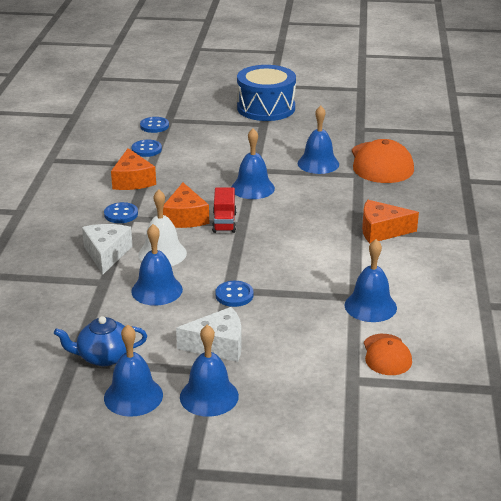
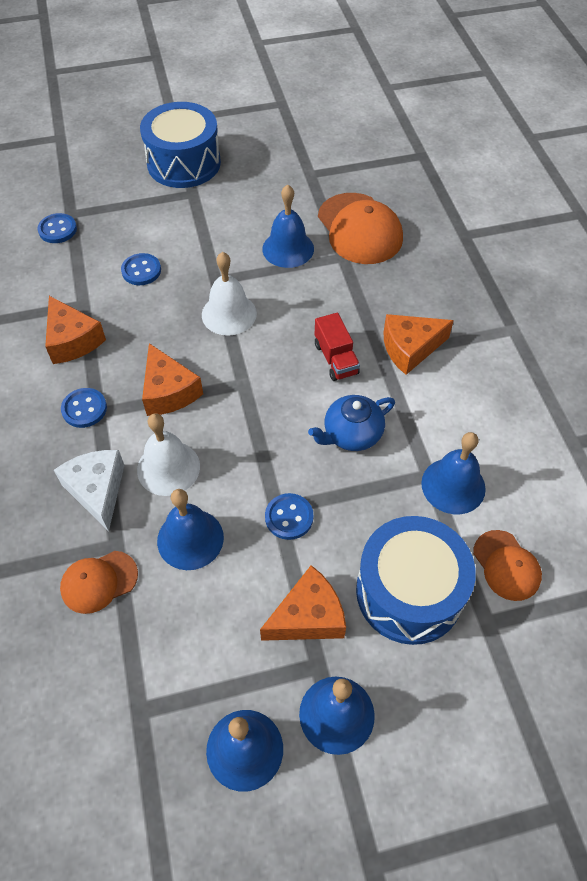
camera: 20 degrees left, 25 degrees up
blue teapot [54,316,147,366] -> blue teapot moved to [308,395,395,451]
blue button [131,140,162,157] -> blue button moved to [121,253,161,285]
white cheese [176,307,242,362] -> orange cheese [260,565,346,641]
red truck [212,187,237,233] -> red truck moved to [315,313,360,381]
blue bell [232,128,275,199] -> white bell [202,252,257,336]
none -> orange cap [60,551,138,614]
none -> blue drum [356,516,476,645]

